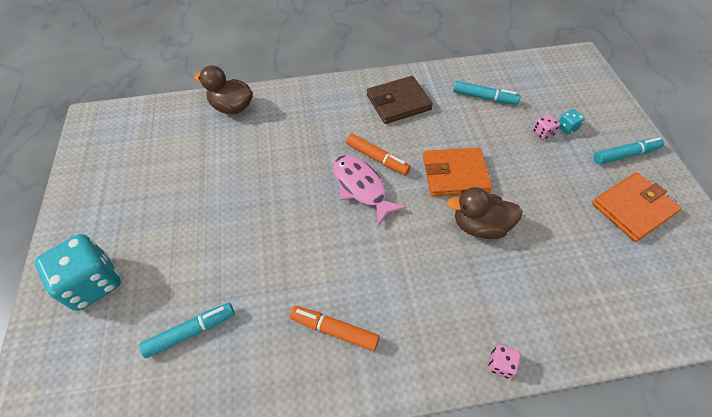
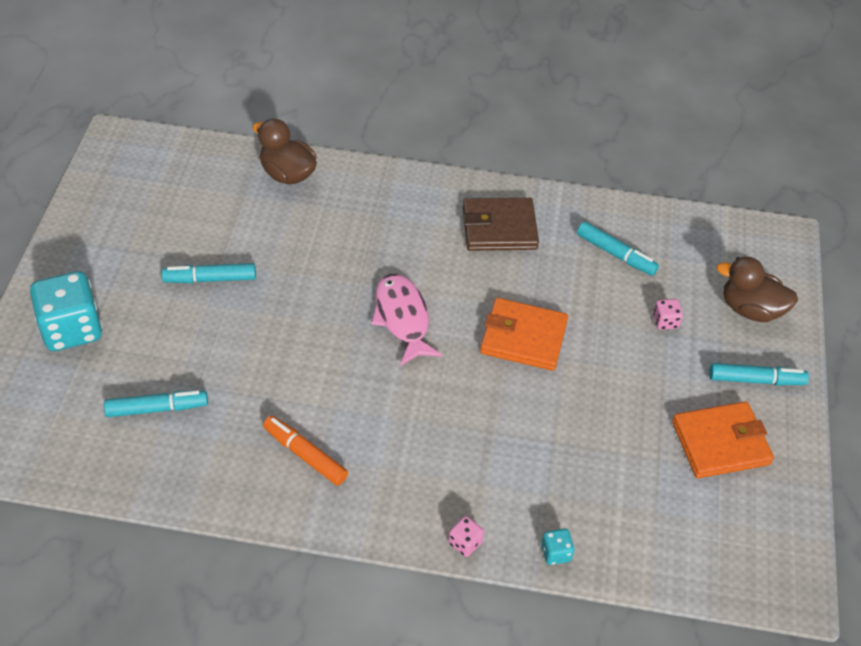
camera: 15 degrees right, 5 degrees down
orange marker [346,133,411,175] -> none
brown duck [447,187,523,239] -> brown duck moved to [716,256,798,322]
turquoise dice [558,109,585,134] -> turquoise dice moved to [541,528,575,565]
none -> turquoise marker [161,263,256,283]

